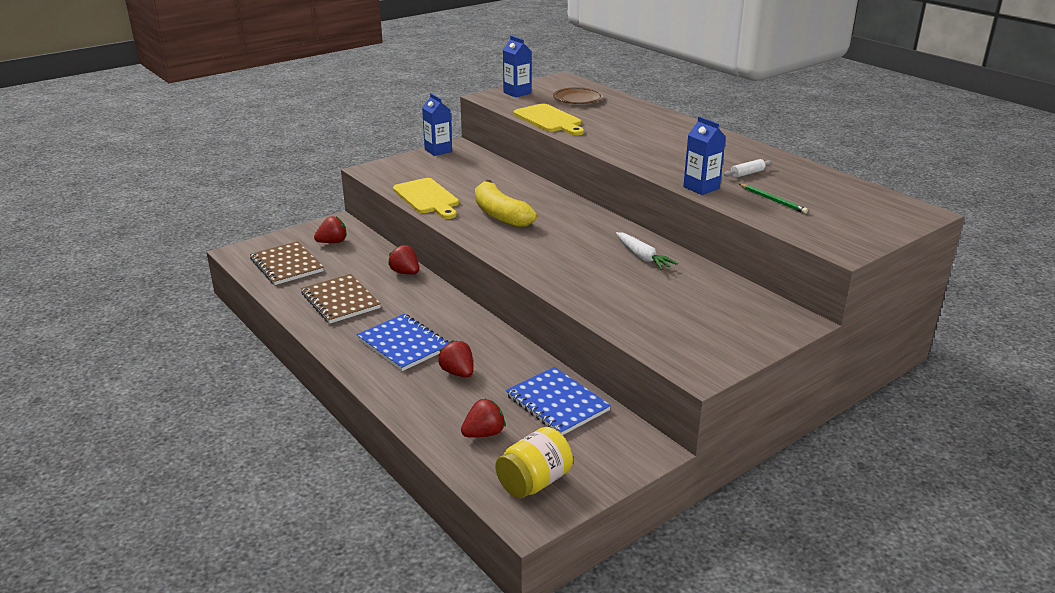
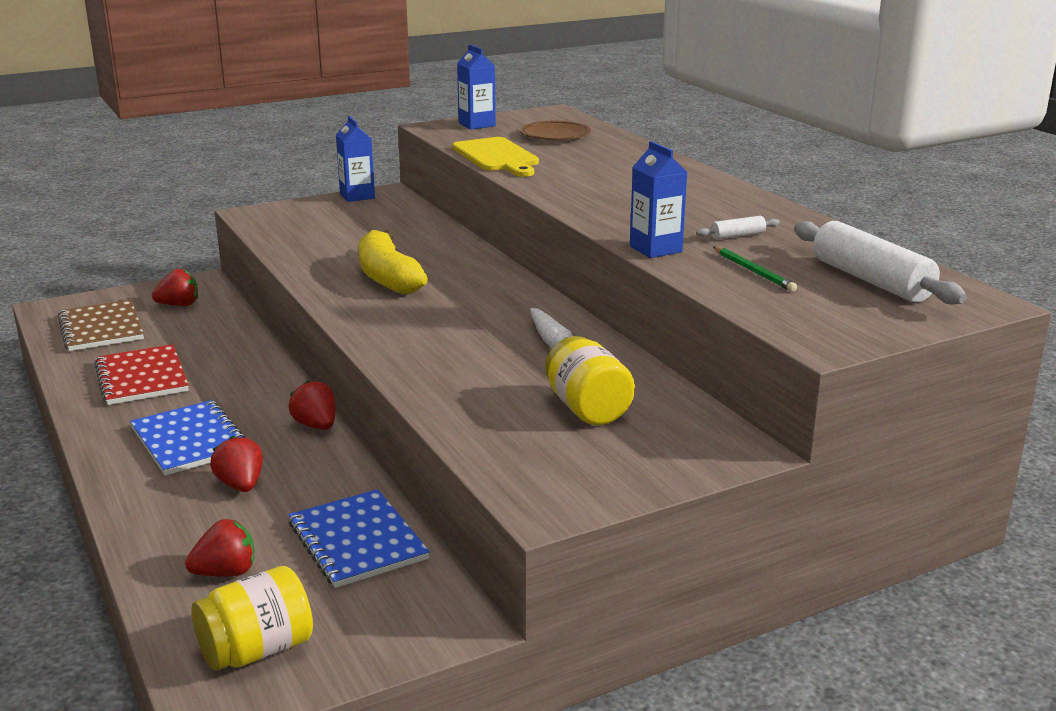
camera: 10 degrees right, 5 degrees down
brown notebook [301,274,381,324] -> red notebook [94,344,189,405]
red strawberry [388,245,419,275] -> red strawberry moved to [289,380,335,430]
yellow cutting board [393,178,459,219] -> none
none -> yellow jar [545,336,635,425]
none -> white rolling pin [794,221,967,304]

